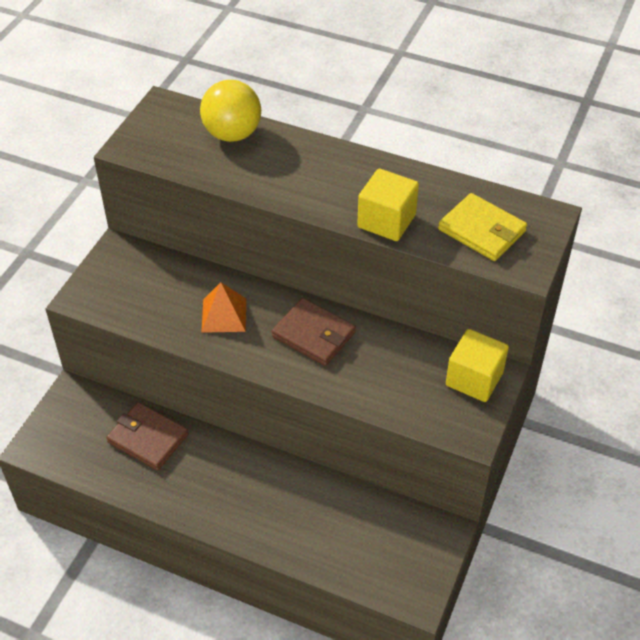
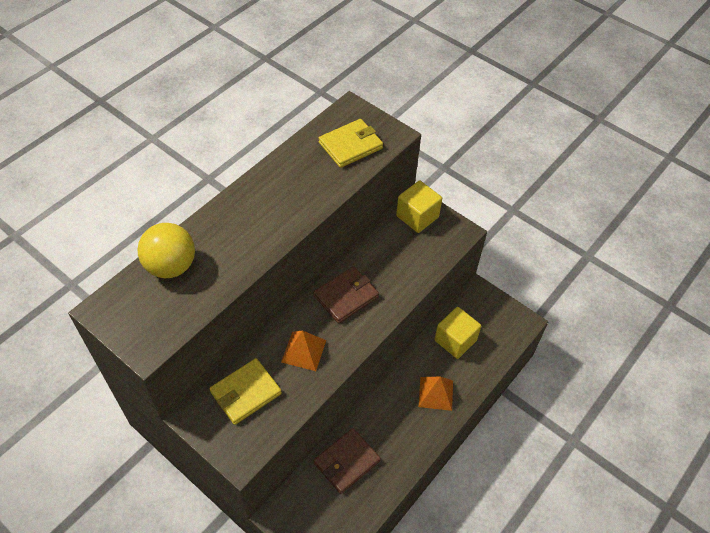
camera: 75 degrees left, 5 degrees up
yellow cube [357,169,419,241] -> yellow cube moved to [434,307,481,359]
none -> yellow wallet [209,358,282,425]
none -> orange pyramid [419,377,453,411]

